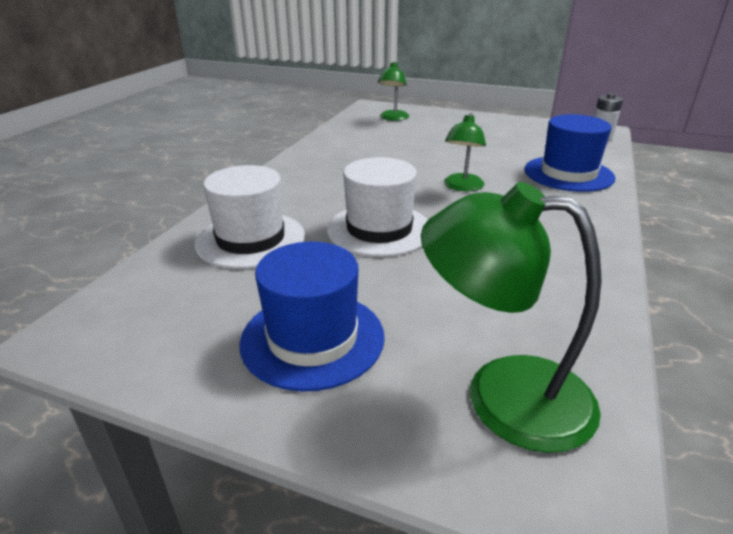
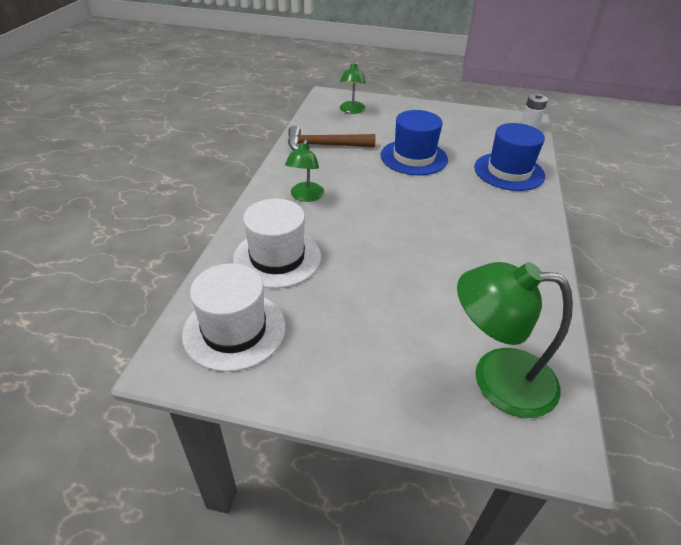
camera: 10 degrees left, 10 degrees up
blue hat [239,241,385,392] -> blue hat moved to [381,110,448,175]
white hat [327,157,428,257] -> white hat moved to [182,263,285,372]
green lamp [444,113,486,191] -> green lamp moved to [285,139,324,202]
none -> brown hammer [288,125,375,151]

